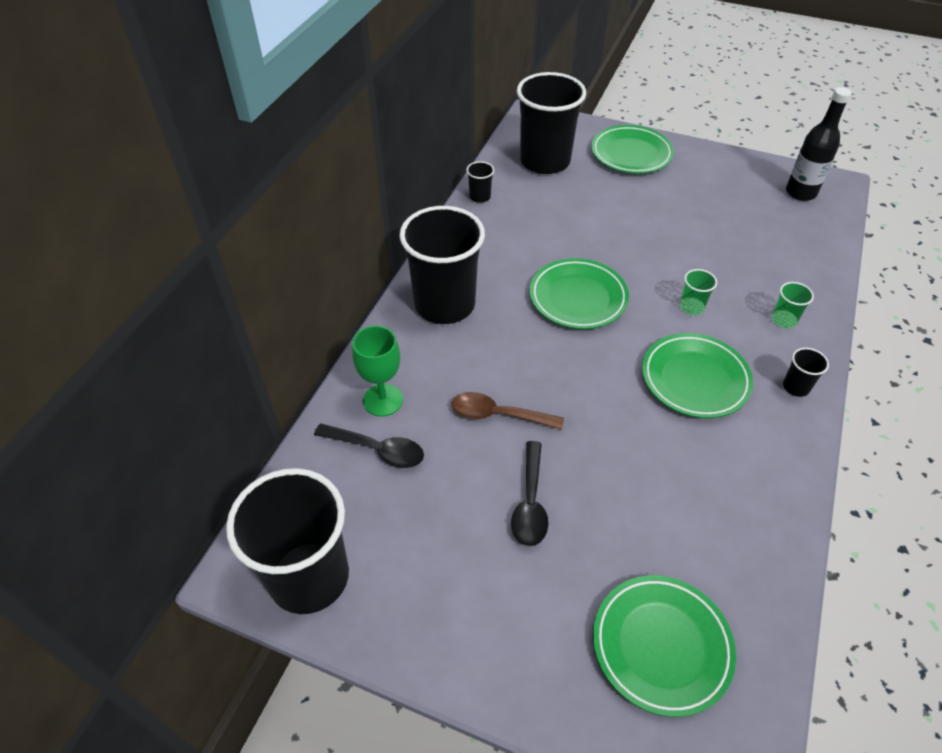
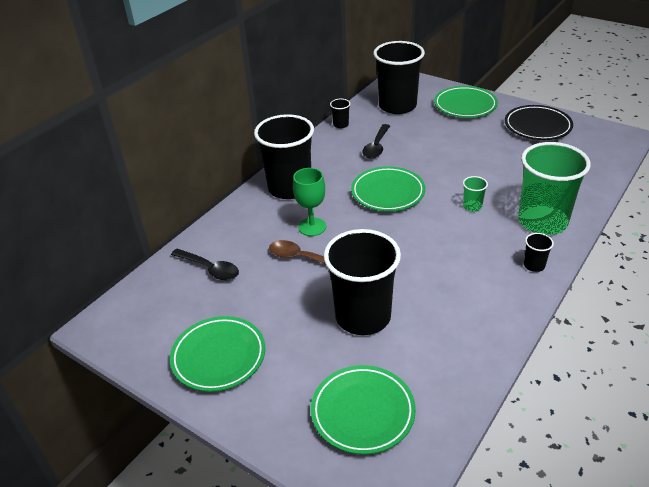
camera: 15 degrees right, 10 degrees down
black cup [226,468,349,614] -> black cup moved to [324,229,401,335]
green goblet [352,326,403,417] -> green goblet moved to [293,168,326,236]
black spoon [511,441,548,546] -> black spoon moved to [362,124,390,159]
green plate [642,333,753,418] -> green plate moved to [170,316,265,392]
green cup [772,282,814,328] -> green cup [518,142,591,235], size x2.49
black bottle [786,87,852,201] -> none
none -> black plate [505,105,573,140]

